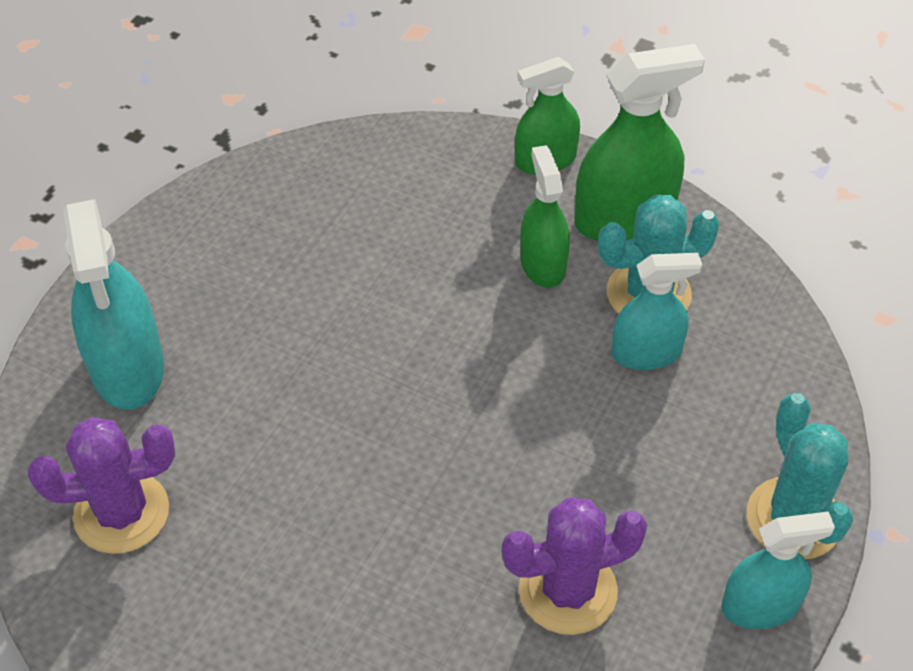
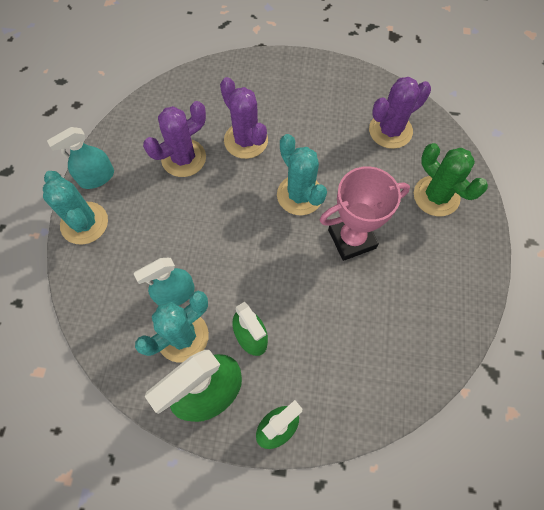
camera: 160 degrees right, 15 degrees up
turquoise spray bottle [63,199,164,410] -> green cactus [414,143,488,216]
none -> purple cactus [220,77,268,159]
none -> turquoise cactus [277,134,327,215]
none -> pink trophy [320,166,410,261]

